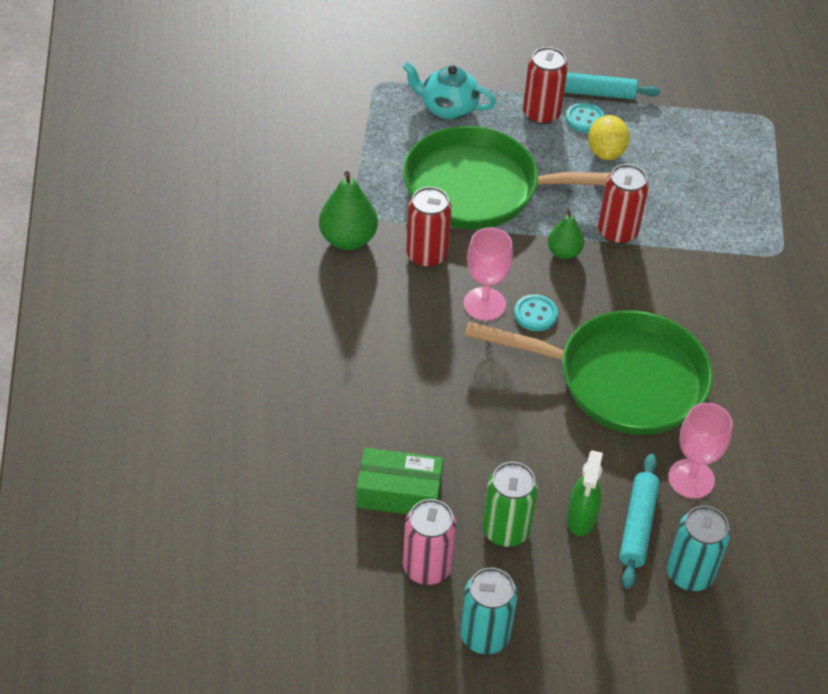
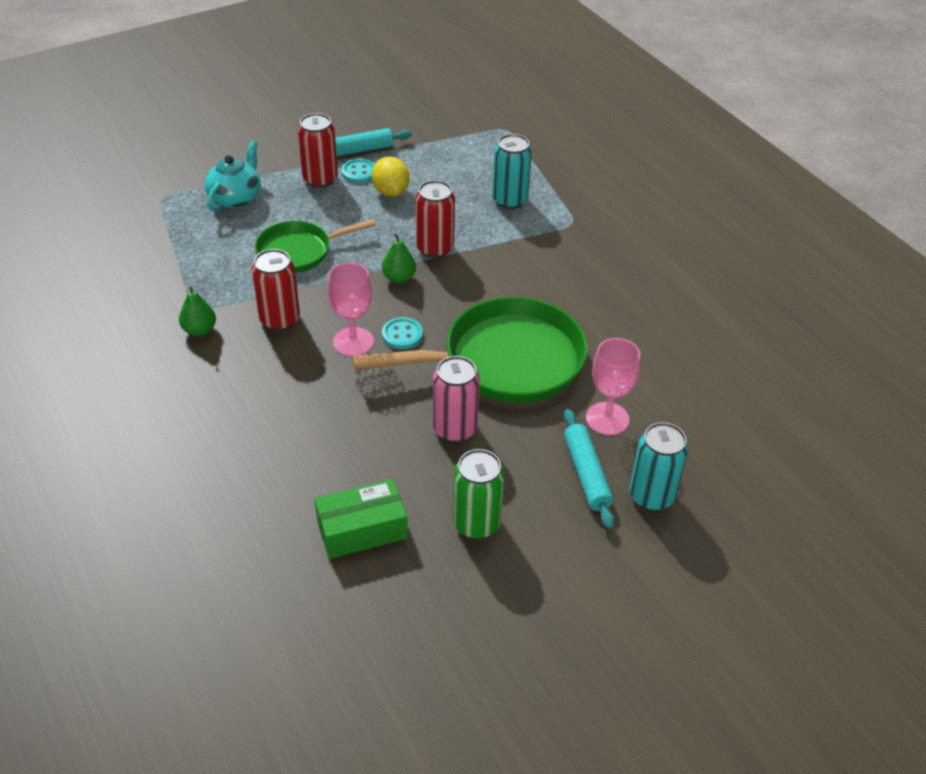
camera: 25 degrees left, 5 degrees down
green pear [319,171,378,250] -> green pear [179,286,216,336], size x0.62
turquoise teapot [403,62,496,119] -> turquoise teapot turned 120 degrees clockwise [205,141,261,211]
green pan [403,126,611,229] -> green pan [255,219,376,273], size x0.58
pink can [403,499,457,585] -> pink can moved to [433,356,480,442]
turquoise can [460,568,518,654] -> turquoise can moved to [492,134,532,209]
green spray bottle [567,450,603,536] -> none

